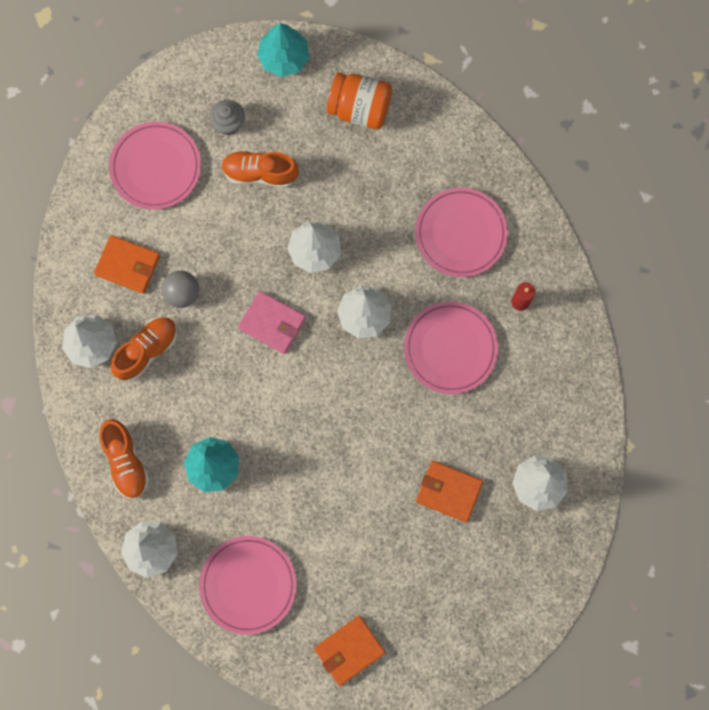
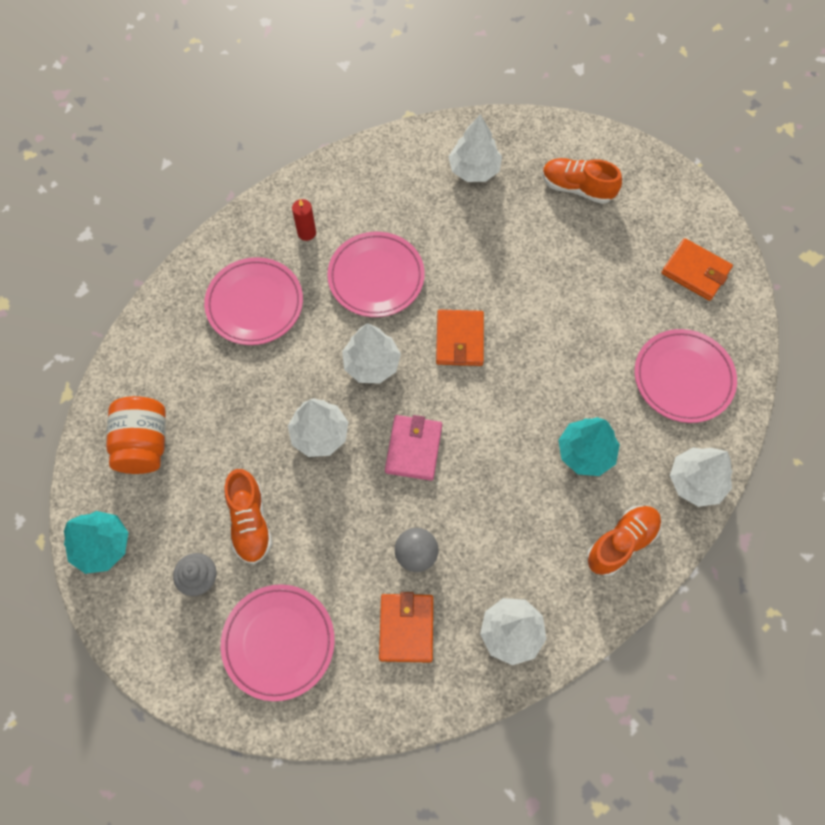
camera: 110 degrees left, 10 degrees down
orange shoe [111,317,177,381] -> orange shoe moved to [542,158,622,204]
orange wallet [416,461,483,522] -> orange wallet moved to [436,310,484,366]

